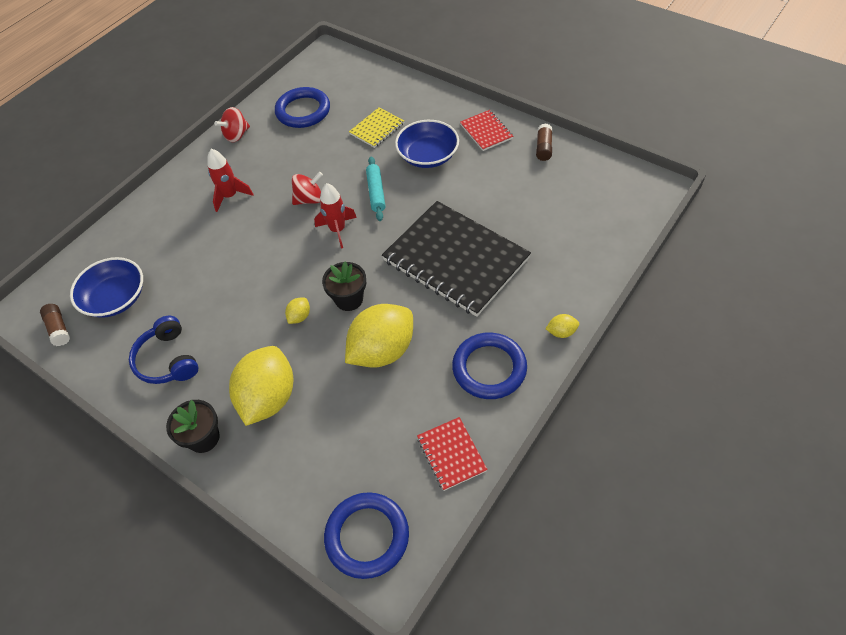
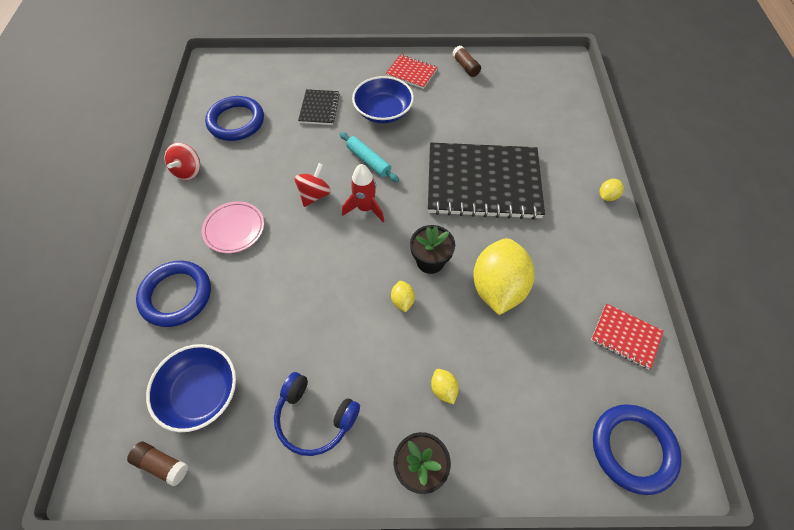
camera: 40 degrees left, 5 degrees up
red rocket [207,149,254,212] -> pink plate [202,201,264,253]
yellow lemon [229,346,293,426] -> yellow lemon [431,369,459,404], size x0.41
yellow notebook [349,107,404,148] -> black notebook [298,89,340,125]
blue ring [452,332,527,399] -> blue ring moved to [136,261,211,327]

